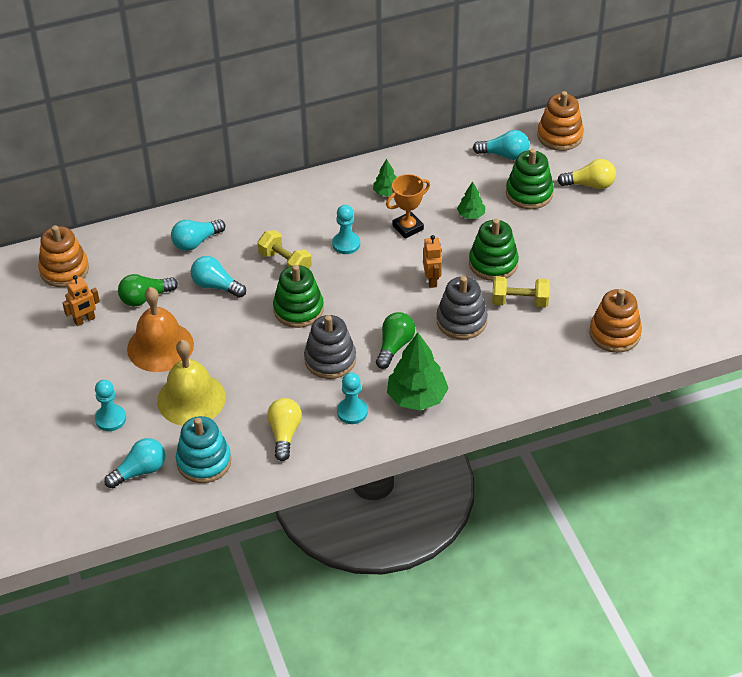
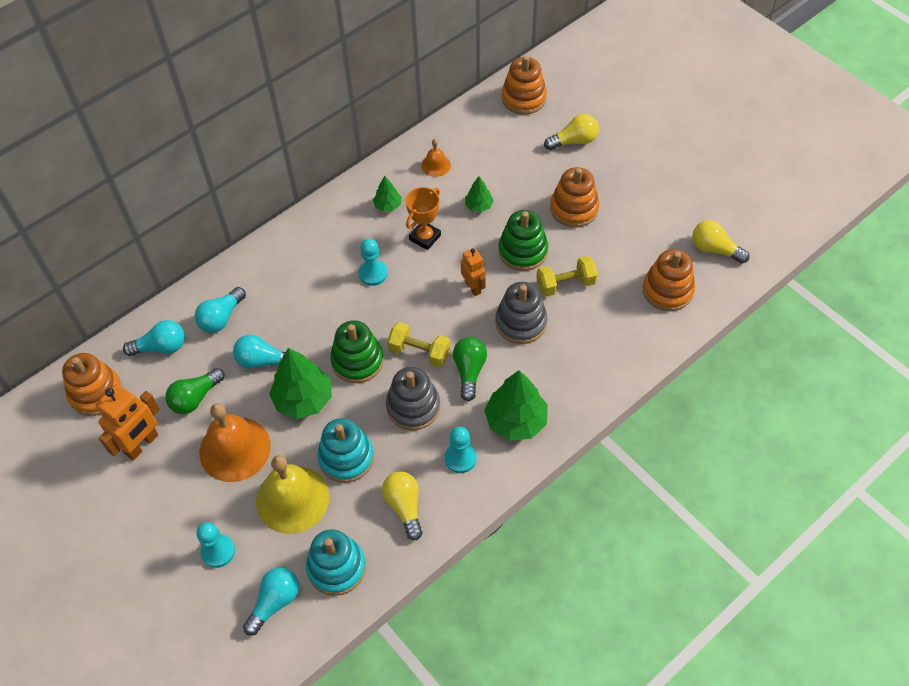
camera: 20 degrees left, 10 degrees up
orange robot [62,275,100,326] -> orange robot [96,384,160,461], size x1.61
yellow dumbbell [257,230,312,269] -> yellow dumbbell moved to [387,322,450,367]
turquoise light bulb [473,130,529,160] -> turquoise light bulb moved to [123,320,185,356]
green stacking toy [506,148,554,209] -> none
none -> green tree [269,348,332,419]
none -> turquoise stacking toy [317,418,374,483]
none -> orange bell [421,139,451,177]
none -> orange stacking toy [550,167,599,227]
none -> yellow light bulb [692,220,750,264]

